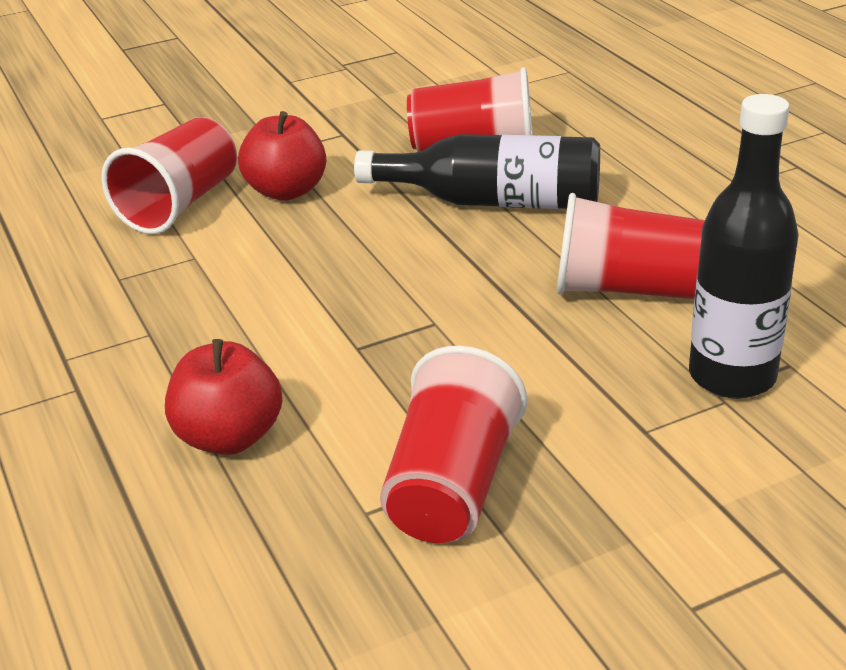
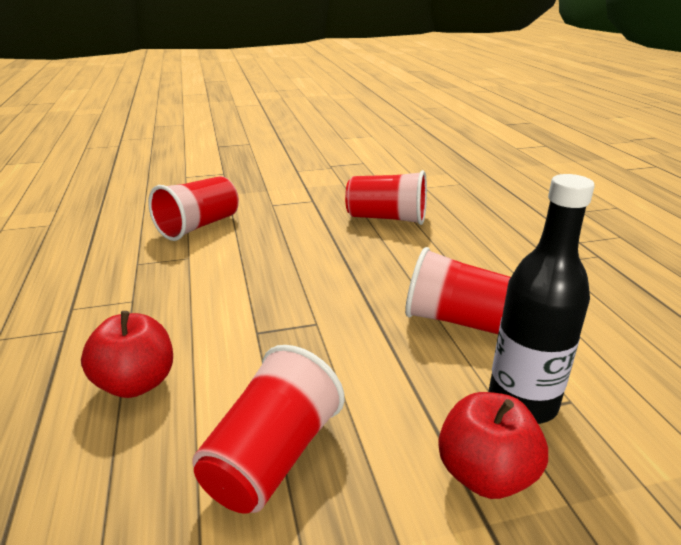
camera: 10 degrees right, 5 degrees down
red apple [238,111,326,201] -> red apple moved to [438,392,548,499]
black bottle [354,134,600,209] -> none

